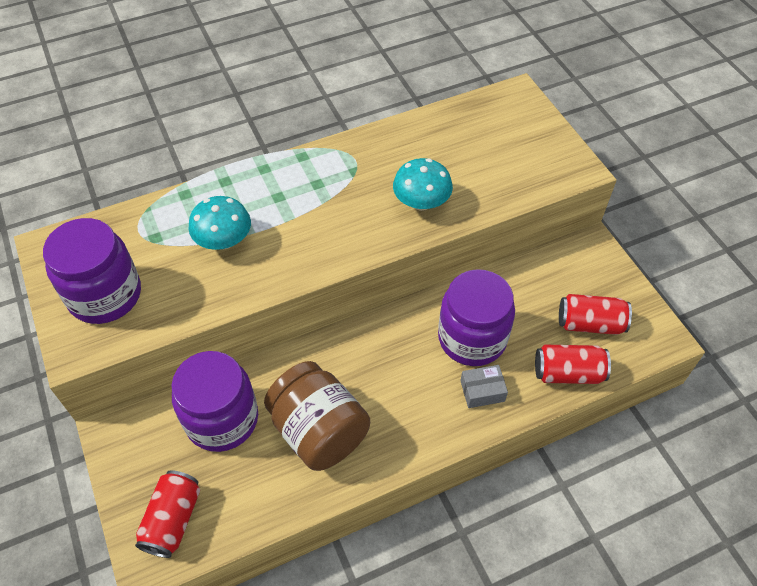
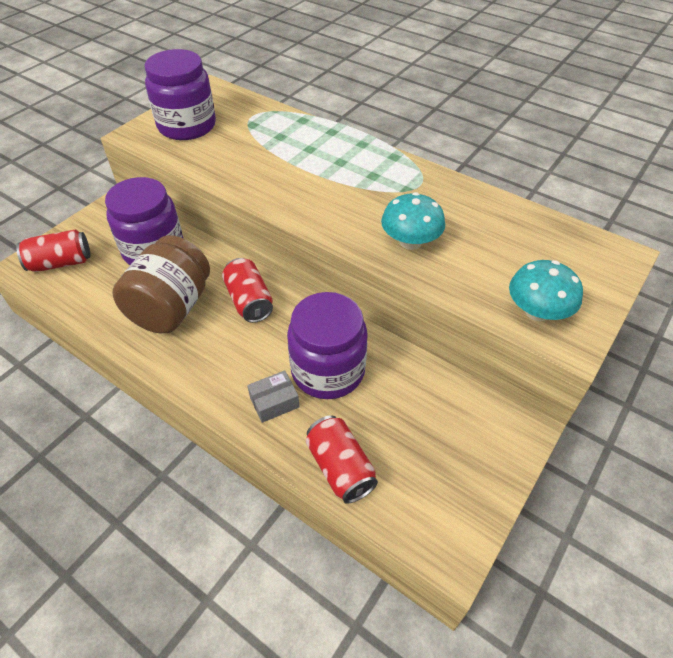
camera: 60 degrees right, 5 degrees down
turquoise mushroom [188,196,251,250] -> turquoise mushroom moved to [509,260,583,321]
grey box [460,365,508,408] -> grey box turned 75 degrees counterclockwise [247,370,300,423]
red can [559,294,632,335] -> red can moved to [222,258,273,323]

